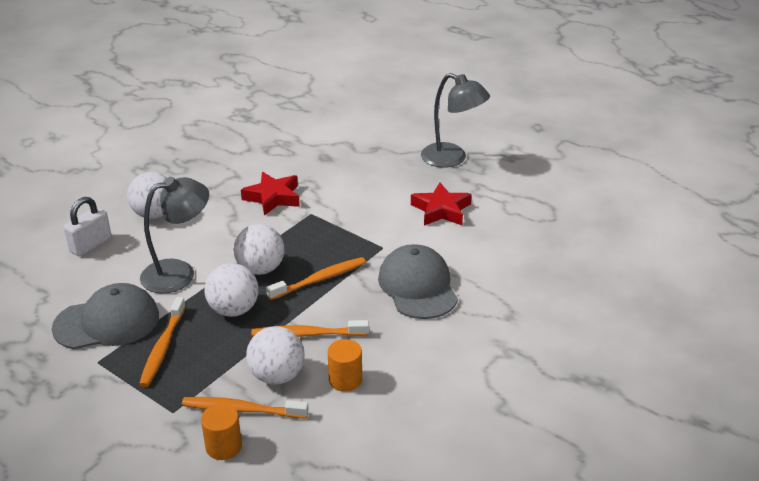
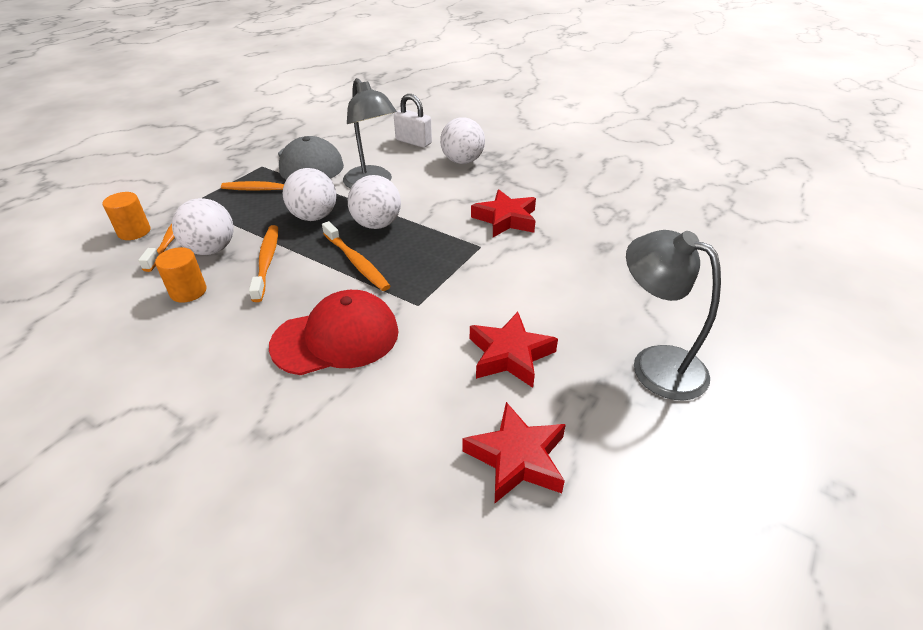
camera: 85 degrees right, 5 degrees up
grey cap [378,244,458,319] -> red cap [269,290,399,375]
grey lamp [421,73,490,168] -> grey lamp turned 105 degrees clockwise [626,230,721,400]
none -> red star [462,402,566,503]

